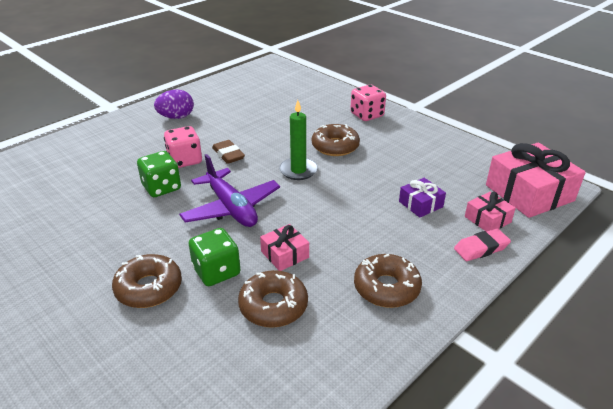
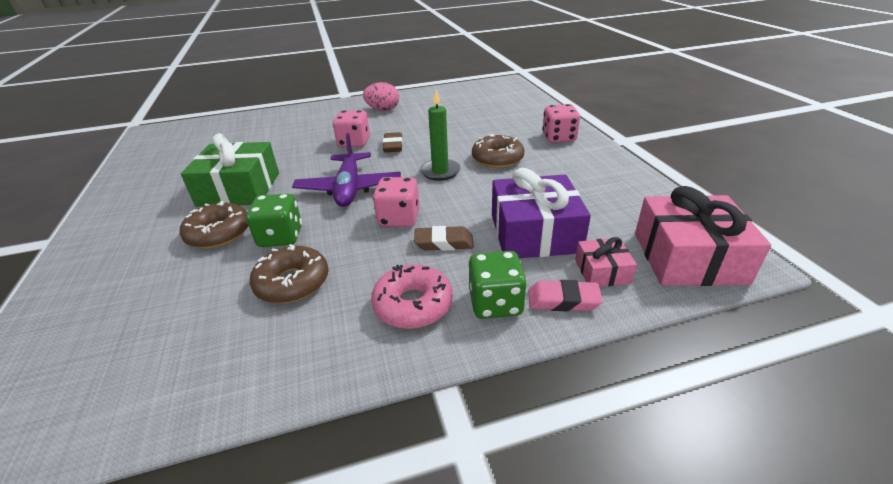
camera: 30 degrees right, 0 degrees up
green dice [137,151,181,197] -> green dice moved to [469,251,527,319]
purple egg [154,89,194,119] -> pink egg [363,82,399,111]
pink gift [260,224,309,271] -> none
brown donut [354,254,422,308] -> pink donut [371,264,453,329]
purple gift [399,178,446,218] -> purple gift [492,168,591,258], size x1.99
none -> green gift [181,133,279,207]
none -> pink dice [373,177,420,227]
none -> brown eraser [414,226,474,251]

